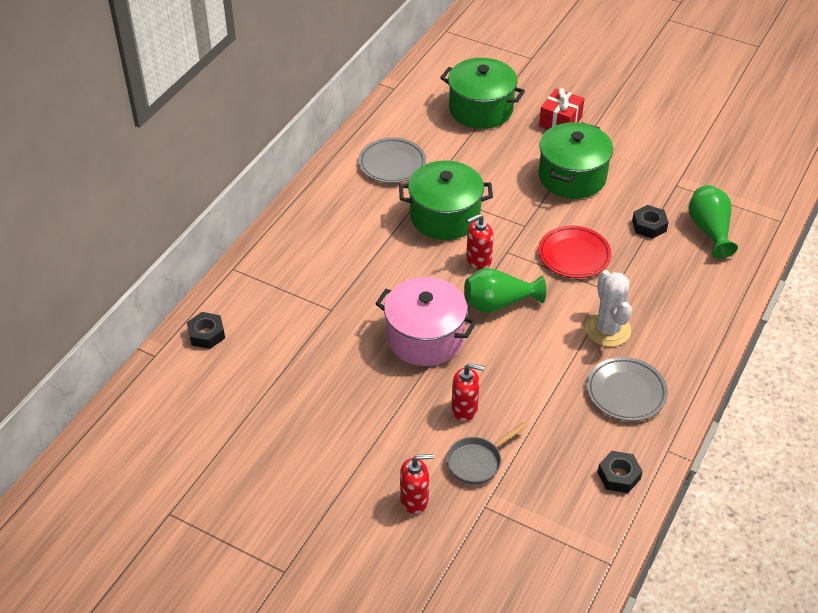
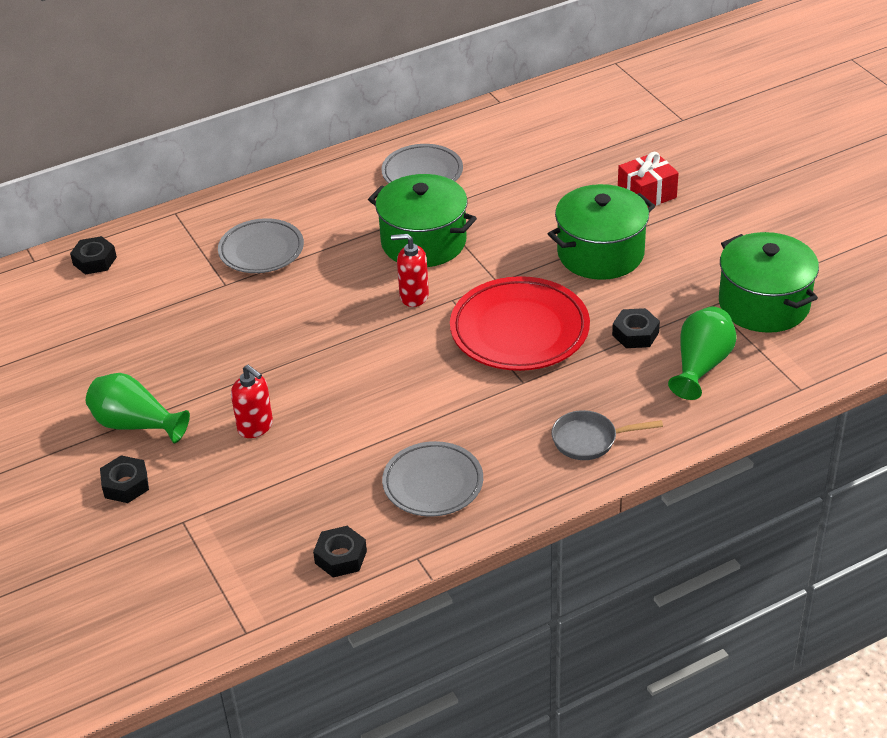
camera: 35 degrees right, 5 degrees down
pink pot [375,277,477,366] -> none
red soap dispenser [400,454,434,514] -> black nut [100,455,149,503]
green pot [440,58,525,129] -> green pot moved to [719,232,819,333]
grey pan [446,422,528,485] -> grey pan moved to [551,410,663,460]
green vase [464,268,546,313] -> green vase moved to [86,373,190,443]
red plate [538,226,612,278] -> red plate [450,276,590,371], size x1.52
white cactus [585,270,632,347] -> none
none -> grey plate [218,218,304,273]

